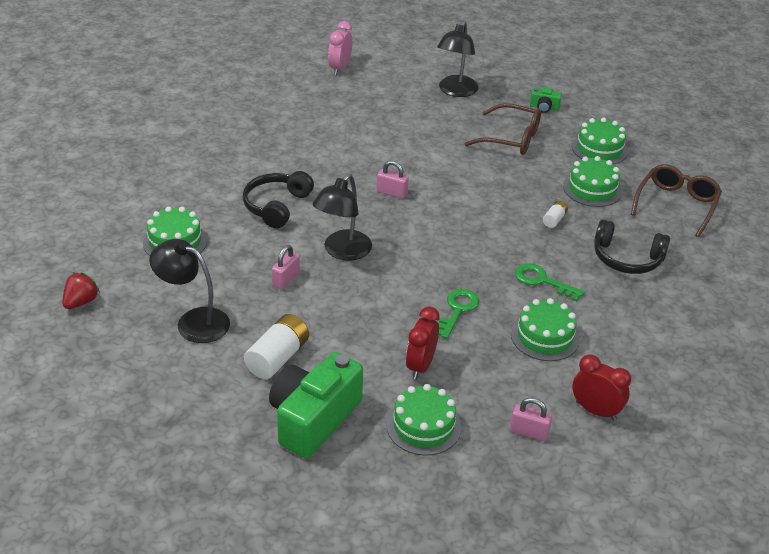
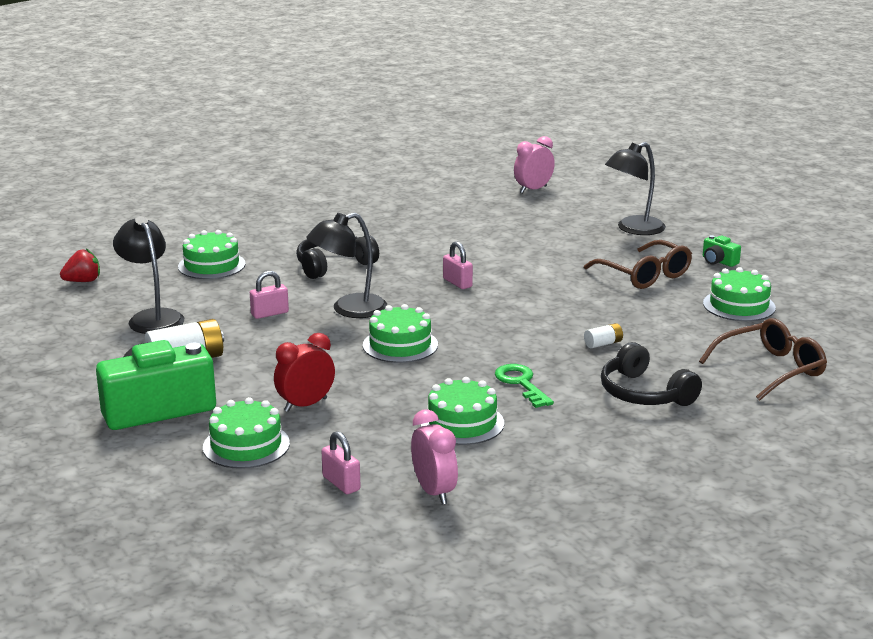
camera: 35 degrees right, 15 degrees down
green key [439,289,479,339] -> none
green cake [563,156,622,207] -> green cake moved to [363,304,438,363]
red clock [572,354,631,420] -> pink clock [411,409,458,504]

